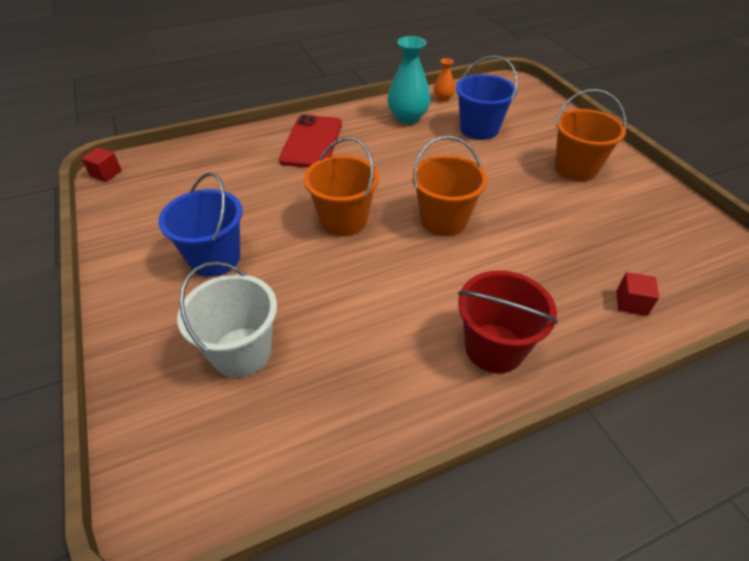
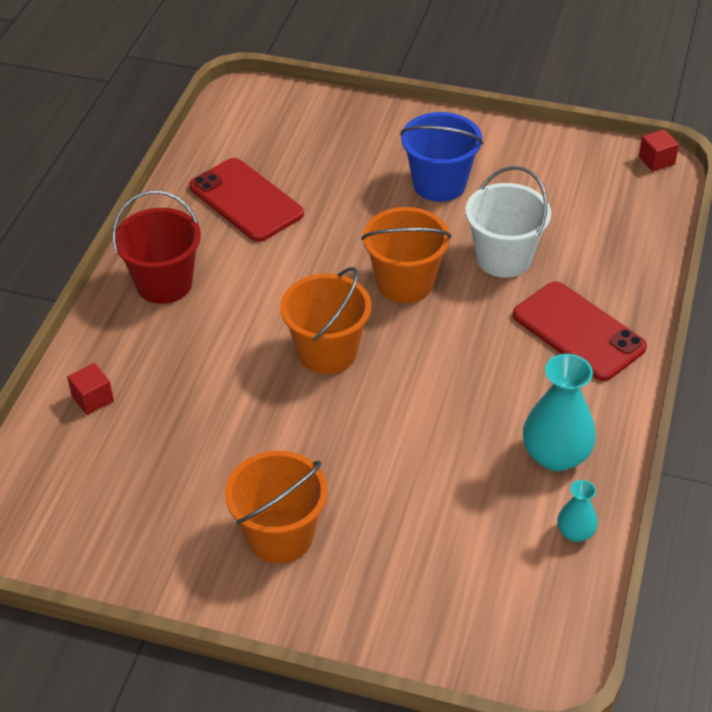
camera: 130 degrees right, 0 degrees up
white bucket [177,261,277,378] -> white bucket moved to [465,166,551,278]
orange vase [434,58,455,101] -> turquoise vase [557,480,598,542]
blue bucket [456,55,518,140] -> none
none -> red phone [189,158,304,242]

